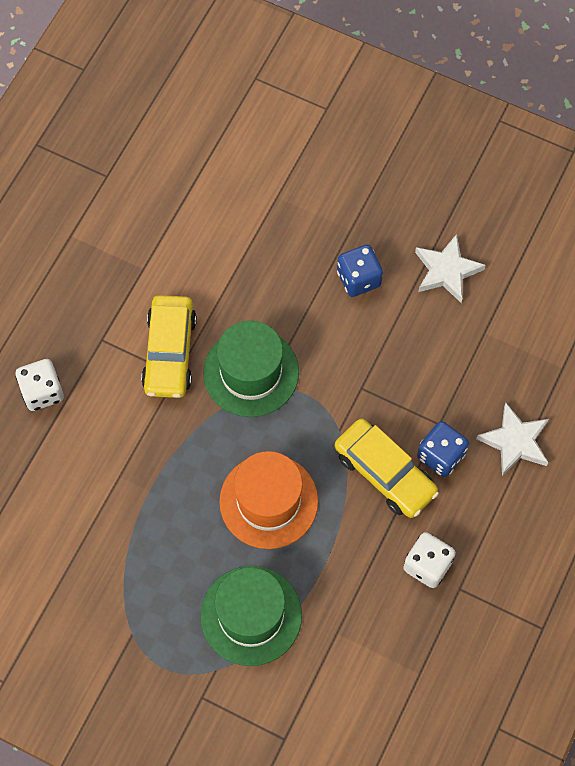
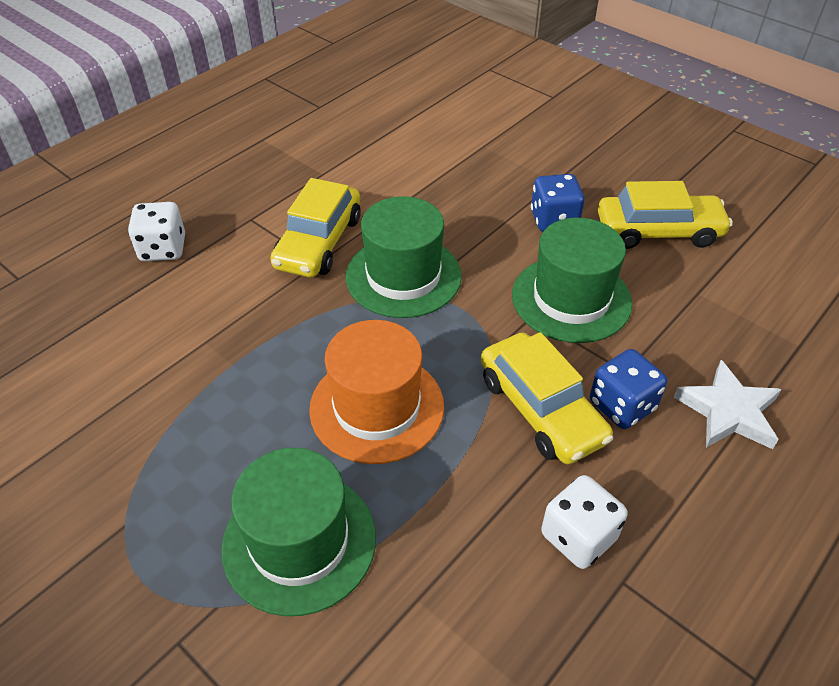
camera: 15 degrees right, 20 degrees down
white star [415,234,486,303] -> yellow car [598,181,733,249]
none -> green hat [512,218,632,343]

